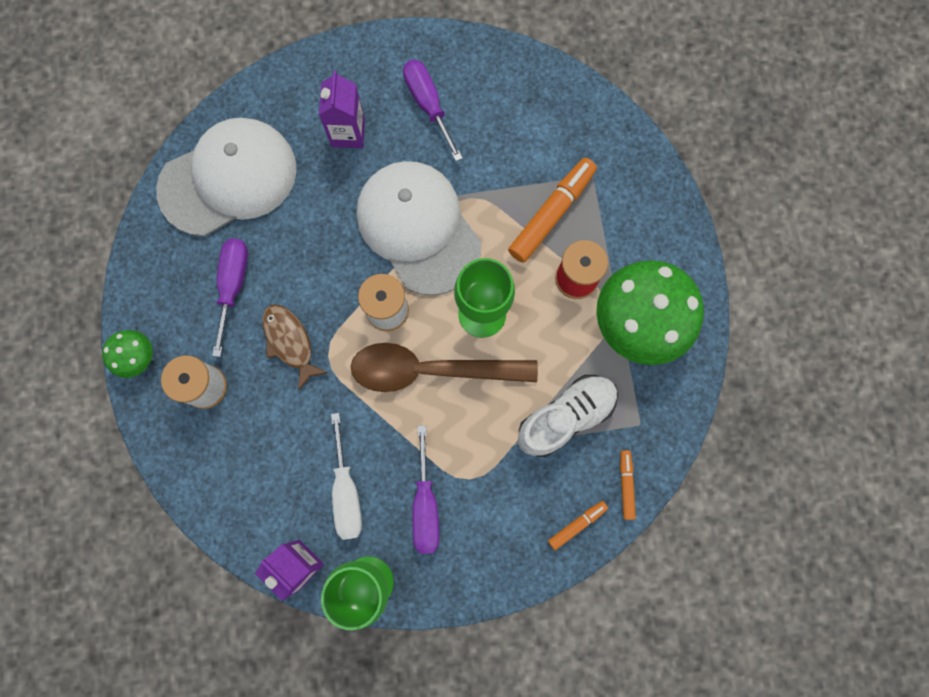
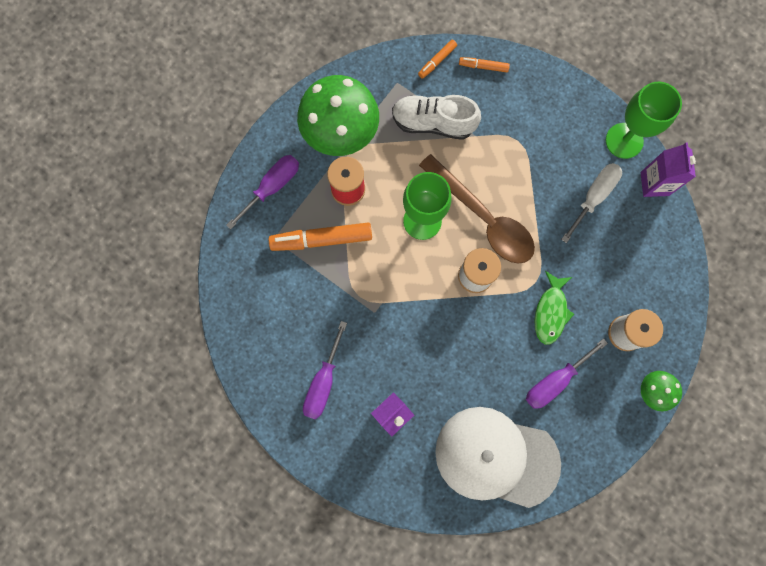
camera: 135 degrees left, 0 degrees up
brown fish [262,304,328,391] -> green fish [534,271,574,345]
white cap [357,161,481,296] -> none
purple screwdriver [412,426,439,554] -> purple screwdriver moved to [226,155,299,229]

